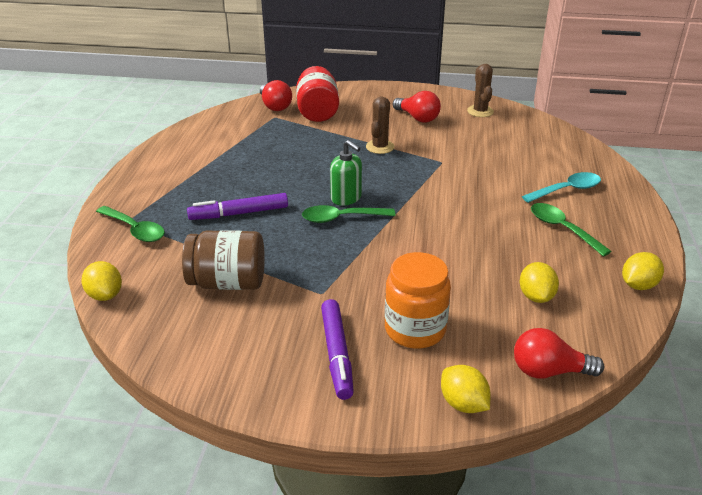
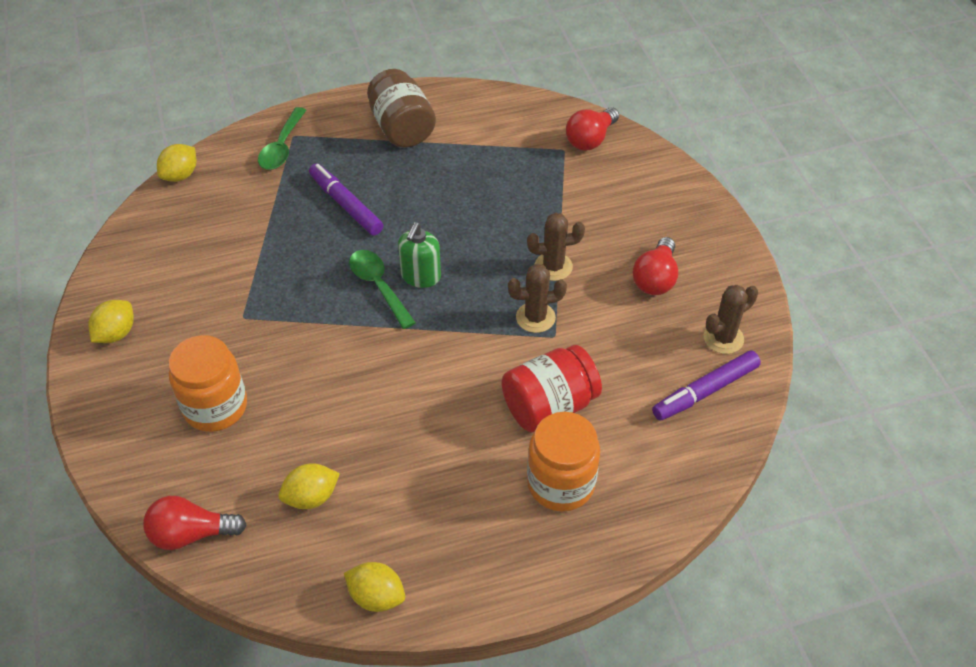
camera: 65 degrees right, 15 degrees up
brown jar [182,230,265,290] -> brown jar moved to [367,69,436,148]
red jar [296,66,339,122] -> red jar moved to [502,345,602,432]
purple marker [321,299,354,400] -> purple marker moved to [652,350,761,421]
yellow lemon [441,365,491,413] -> yellow lemon moved to [88,300,134,343]
red light bulb [514,328,604,379] -> red light bulb turned 75 degrees counterclockwise [143,496,246,550]
turquoise spoon [522,172,601,203] -> orange jar [527,412,600,511]
green spoon [531,203,612,257] -> none
none -> brown cactus [508,264,567,333]

